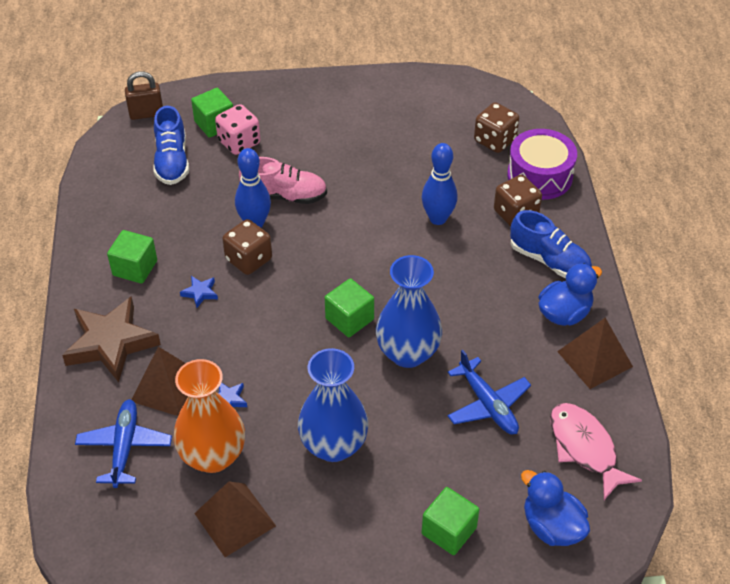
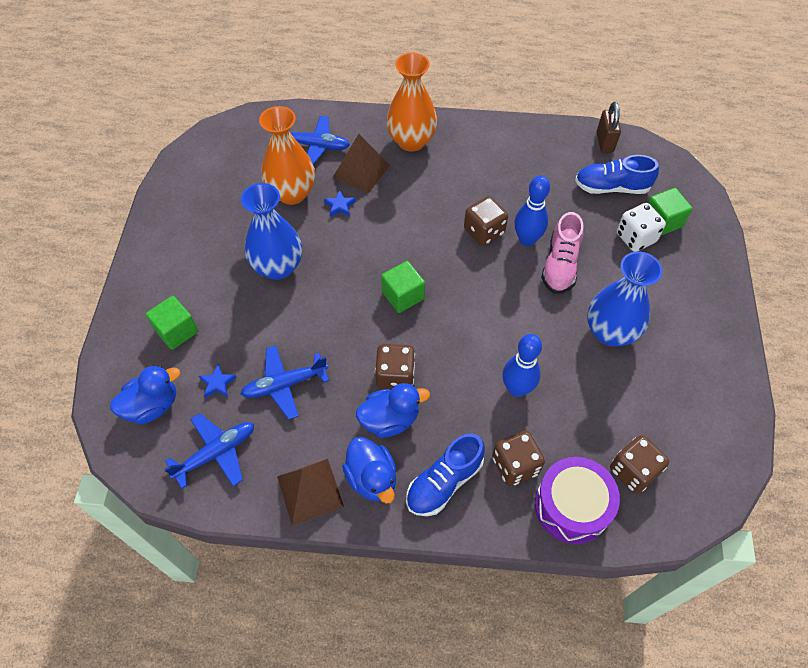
camera: 100 degrees right, 10 degrees up
brown star [62,296,161,382] -> orange vase [386,52,437,152]
green cube [107,230,157,284] -> none
brown padlock [125,71,163,120] -> brown padlock moved to [597,102,621,153]
blue star [180,276,218,308] -> blue star moved to [199,364,237,398]
brown pyramid [194,481,276,557] -> none
pink dice [215,104,260,155] -> white dice [617,203,666,252]
blue vase [376,255,442,368] -> blue vase moved to [587,251,662,346]
pink fish [550,403,642,500] -> blue plane [164,413,254,489]
none -> blue duck [356,383,430,438]
none -> brown dice [375,344,415,390]

